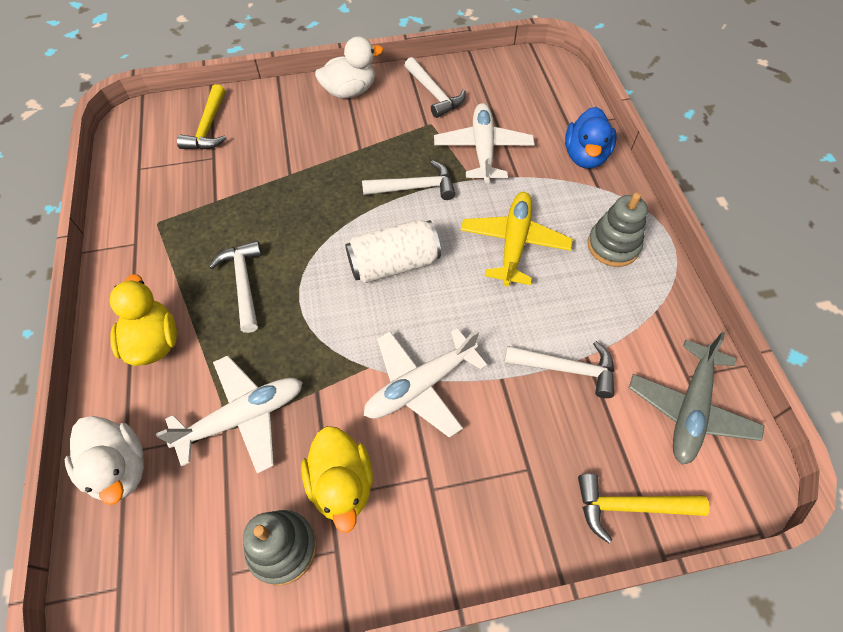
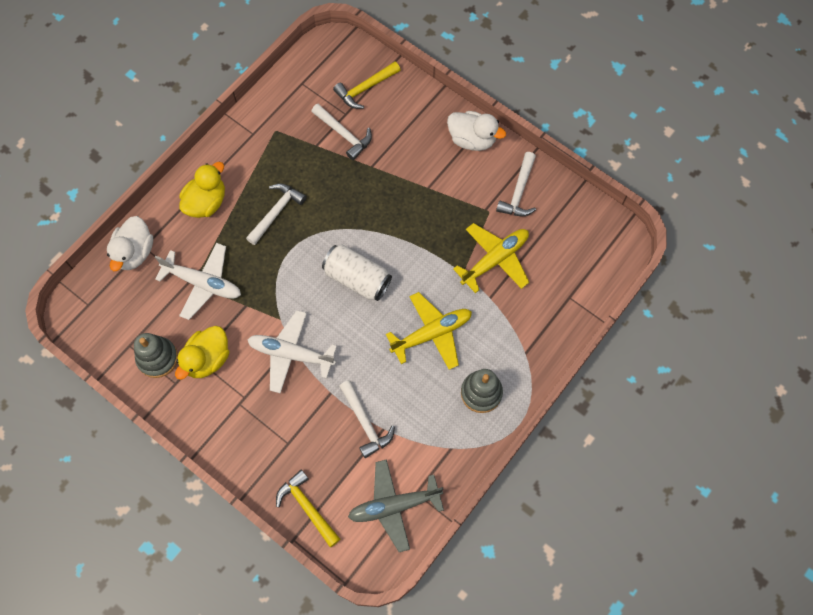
camera: 50 degrees right, 10 degrees up
white hammer [362,160,455,200] -> white hammer moved to [311,104,372,160]
white plane [434,103,534,183] -> yellow plane [453,223,529,293]
blue duck [565,107,617,168] -> none

